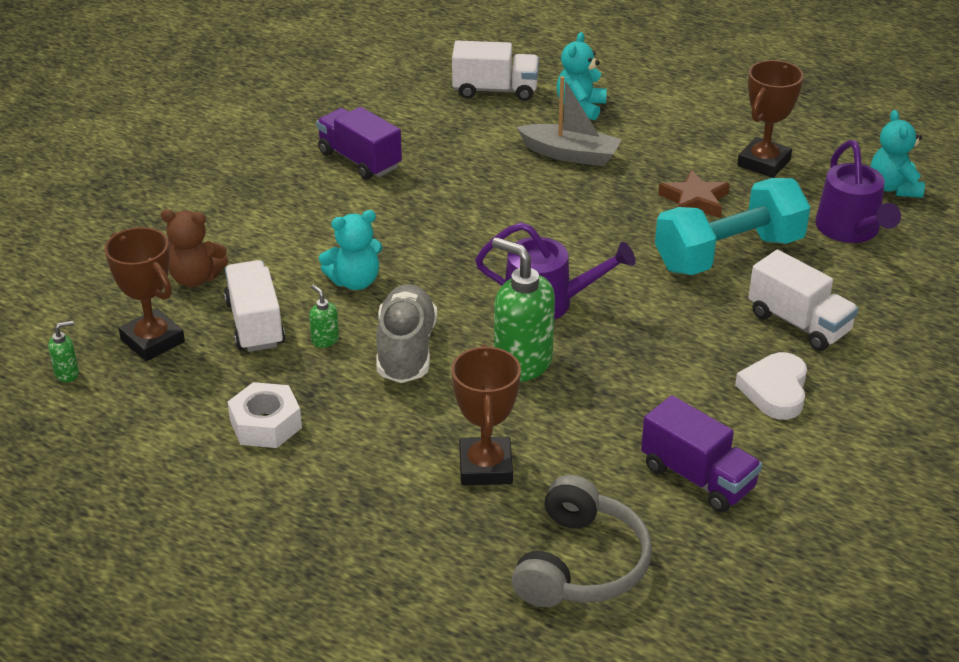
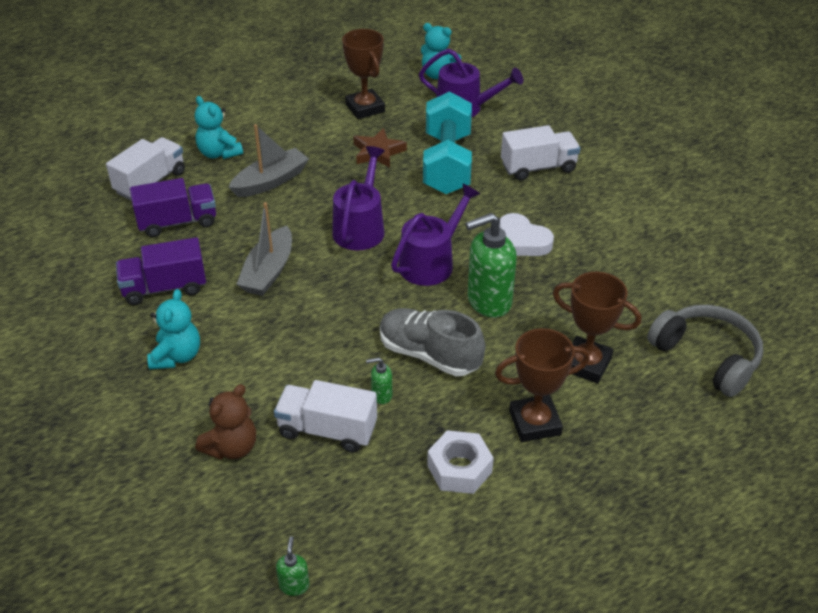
camera: 60 degrees left, 5 degrees up
brown trophy [105,227,185,361] -> brown trophy moved to [495,328,590,442]
turquoise teddy bear [319,210,383,290] -> turquoise teddy bear moved to [147,289,200,370]
purple truck [641,395,762,512] -> purple truck moved to [130,178,216,237]
white heart [735,352,807,420] -> white heart moved to [500,213,554,256]
none -> grey boat [236,202,292,296]
none -> purple watering can [332,146,385,250]

